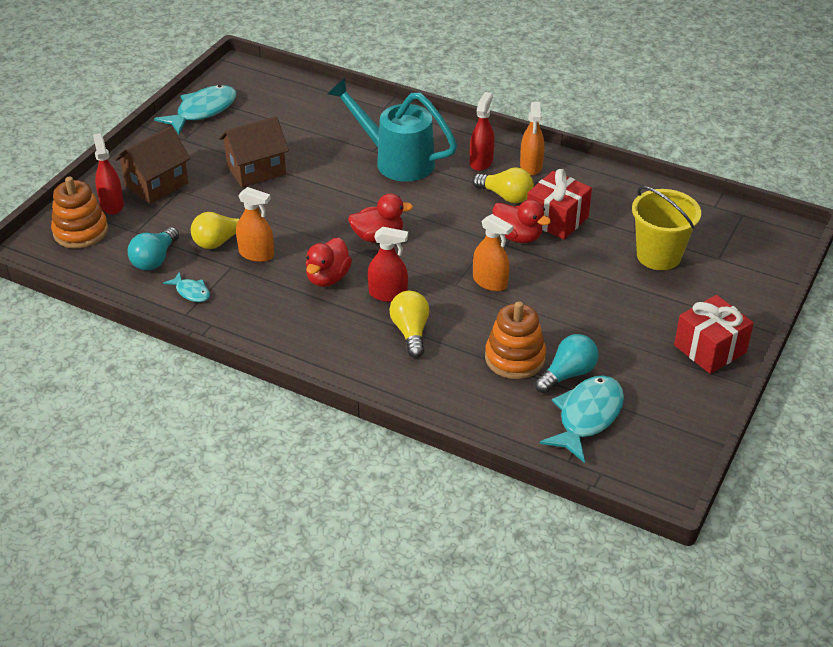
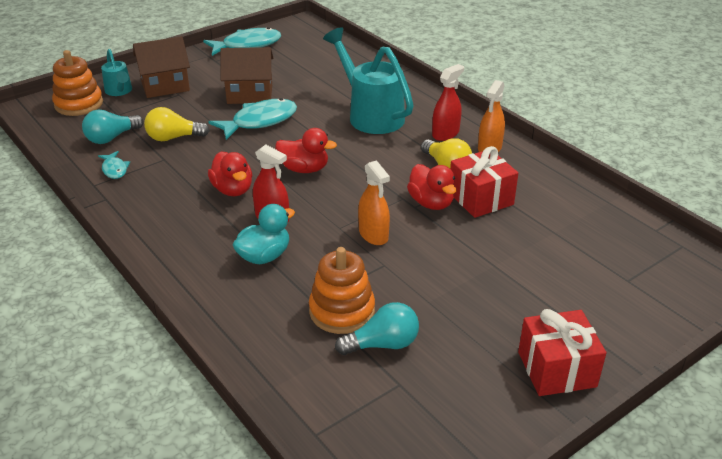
camera: 25 degrees right, 5 degrees down
red spray bottle [93,133,124,214] -> turquoise watering can [101,49,132,96]
orange spray bottle [236,187,274,262] -> none
red duck [306,238,352,287] -> red duck turned 75 degrees counterclockwise [208,151,252,196]
yellow light bulb [389,291,429,358] -> turquoise duck [233,204,295,264]
turquoise fish [540,376,624,463] -> turquoise fish moved to [208,98,297,140]
yellow bucket [632,186,701,270] -> none

